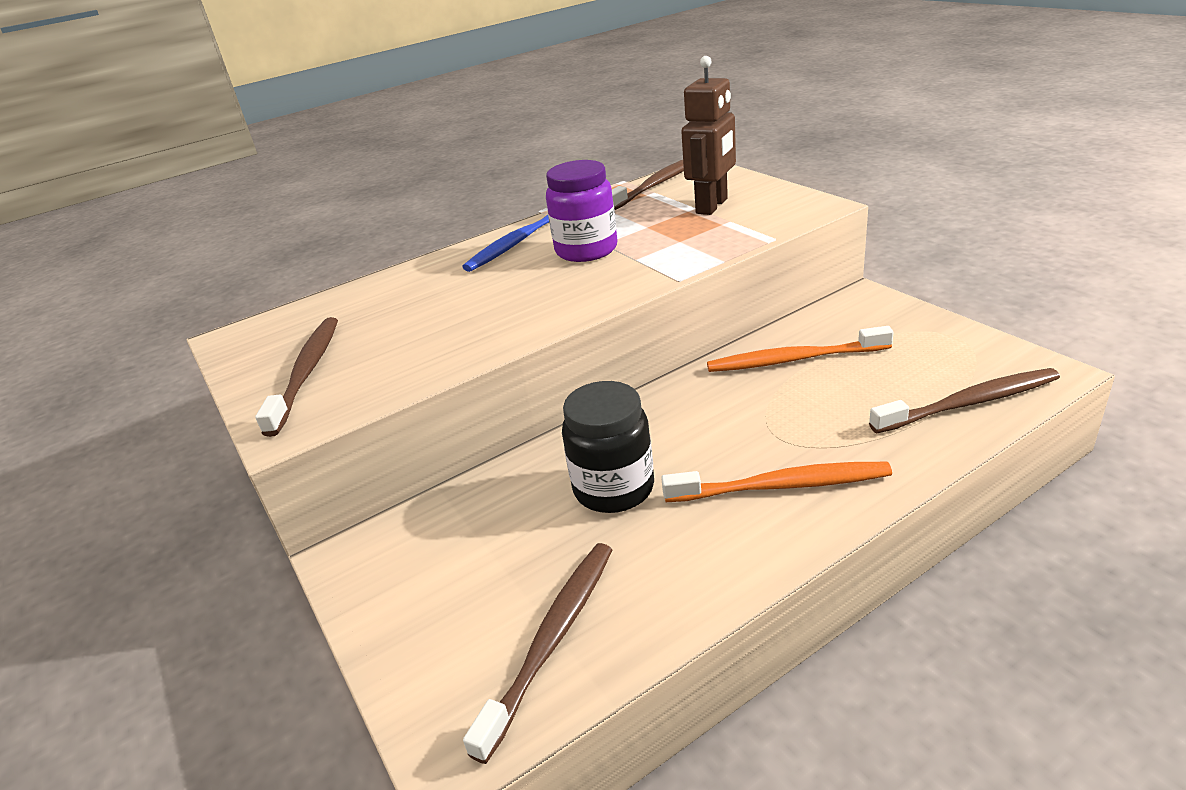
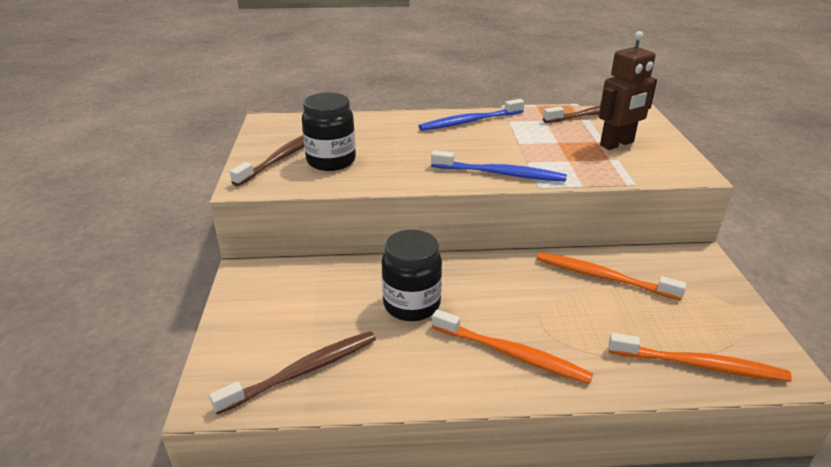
camera: 25 degrees right, 0 degrees up
purple jar [546,160,618,262] -> none
brown toothbrush [869,368,1060,433] -> orange toothbrush [609,333,792,382]
none -> black jar [302,93,356,171]
none -> blue toothbrush [431,150,567,182]

